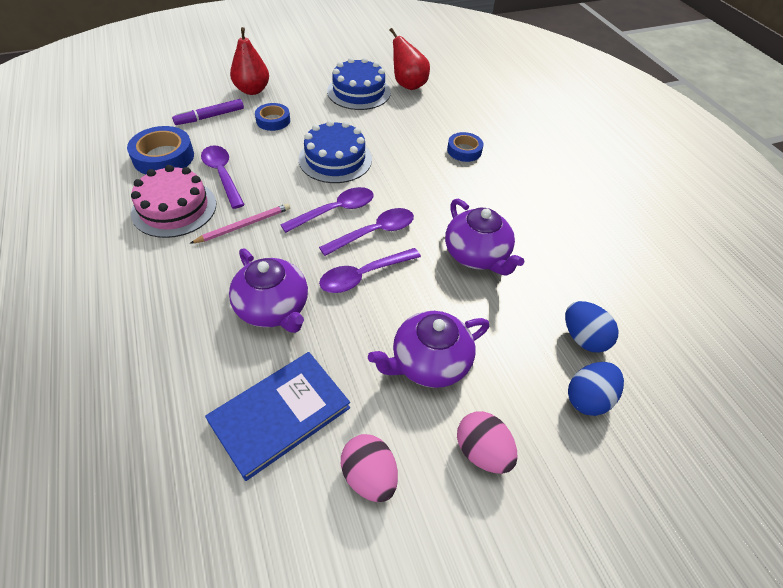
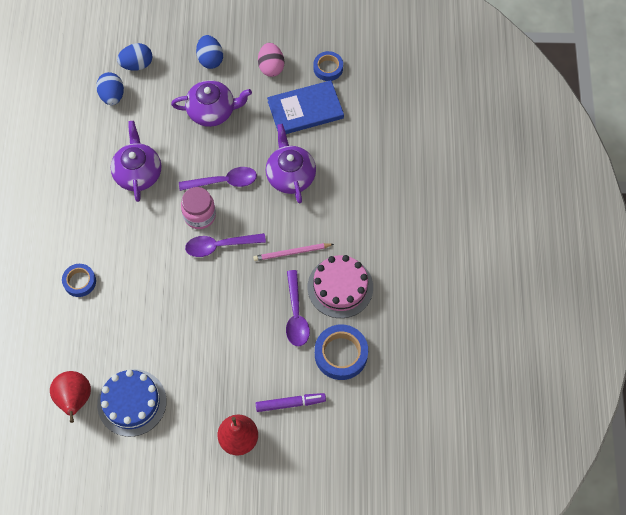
camera: 155 degrees left, 15 degrees up
blue tape [255,103,290,131] -> blue tape moved to [313,51,343,81]
blue cake [299,120,372,183] -> none
purple spoon [319,208,414,256] -> pink jar [181,187,216,229]
pink egg [457,411,518,474] -> blue egg [196,35,223,69]

